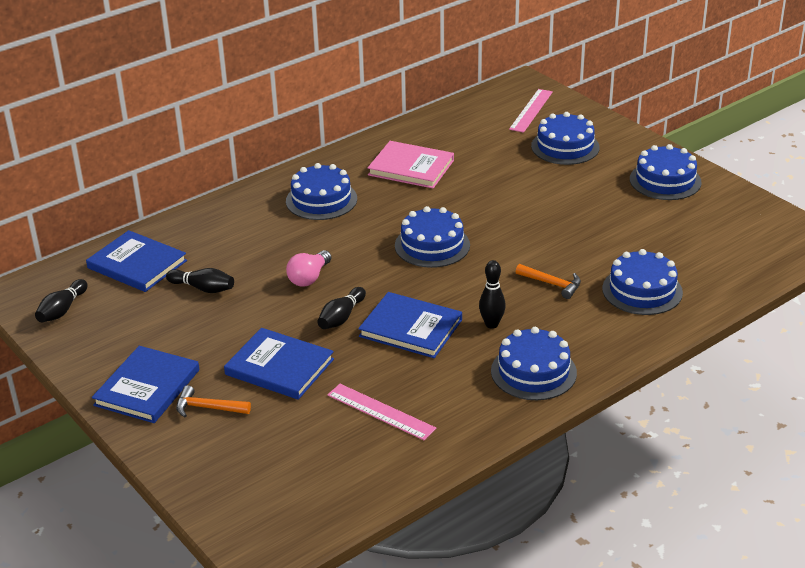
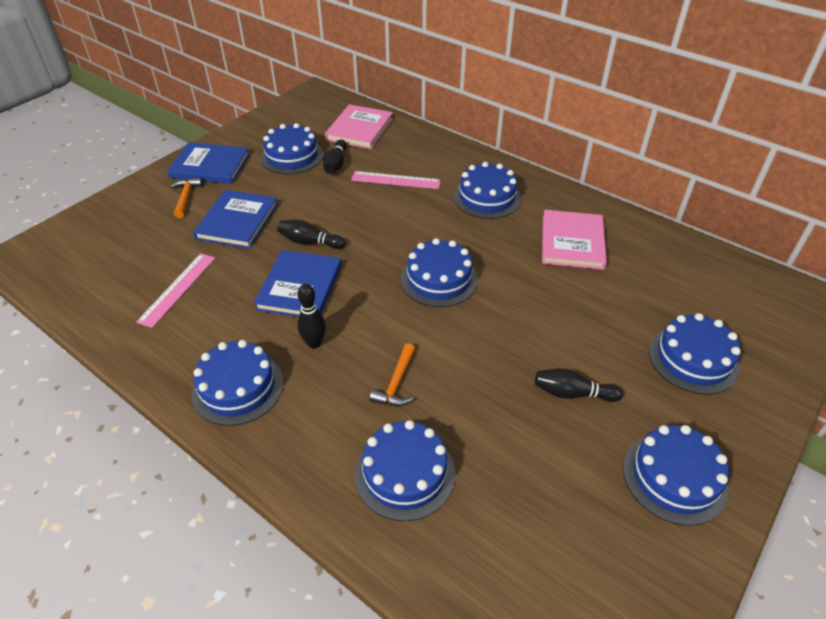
camera: 75 degrees right, 10 degrees up
black bowling pin [35,279,88,323] -> black bowling pin moved to [535,368,623,402]
blue book [86,230,187,292] -> pink book [325,104,393,149]
pink light bulb [286,250,331,287] -> none
pink ruler [509,89,553,133] -> pink ruler moved to [351,171,441,189]
none -> blue cake [260,123,323,175]

